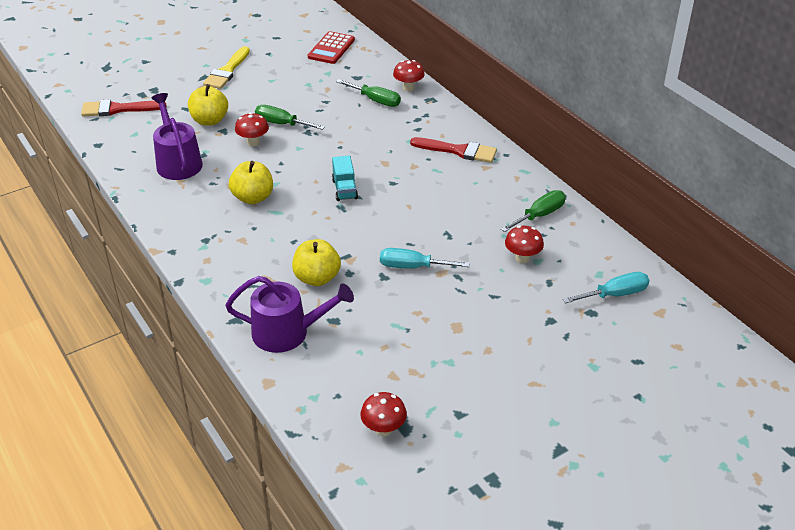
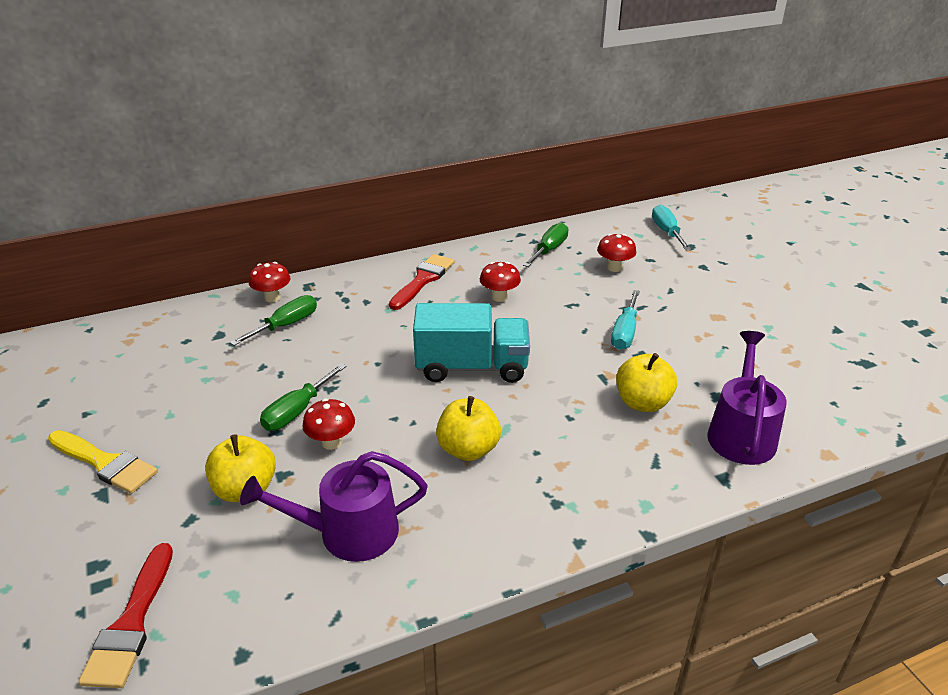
camera: 80 degrees left, 5 degrees down
red calculator [308,31,355,64] -> none
turquoise truck [332,156,358,201] -> turquoise truck [413,303,530,383], size x1.91
red mushroom [360,392,407,436] -> red mushroom moved to [480,262,521,302]
green screwdriver [501,190,566,232] -> green screwdriver turned 60 degrees clockwise [523,223,568,267]

